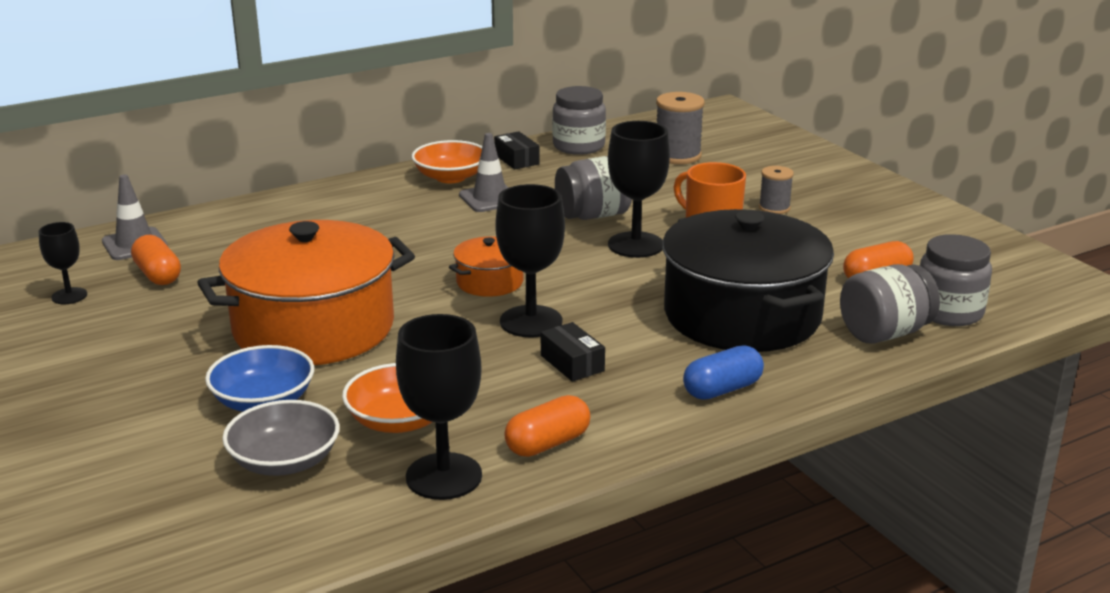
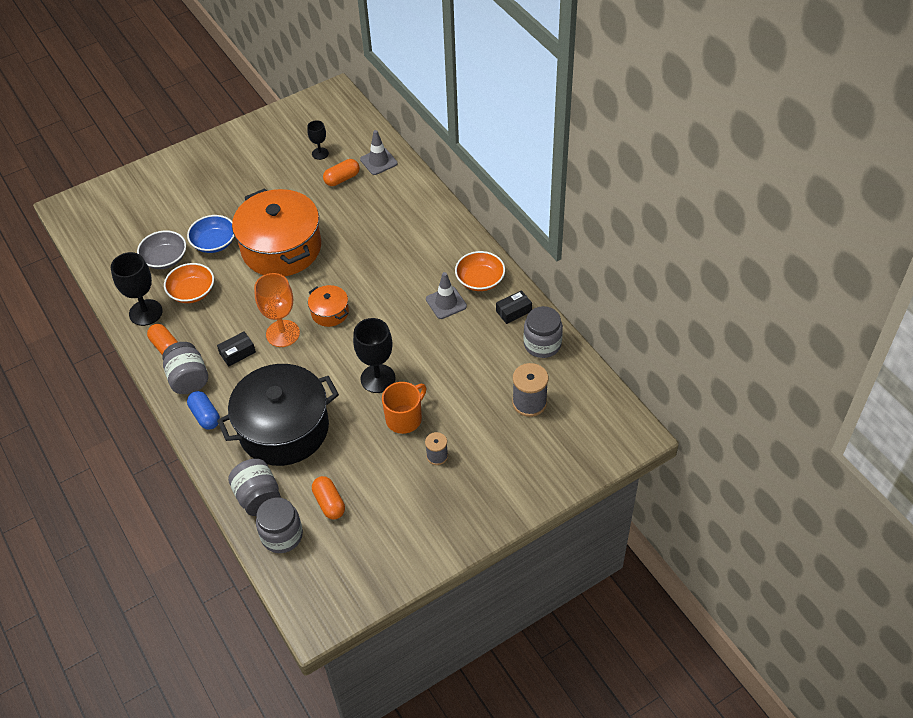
camera: 90 degrees right, 25 degrees up
black goblet [495,184,565,337] -> orange goblet [254,273,300,347]
grey jar [555,156,632,220] -> grey jar moved to [162,342,208,394]

